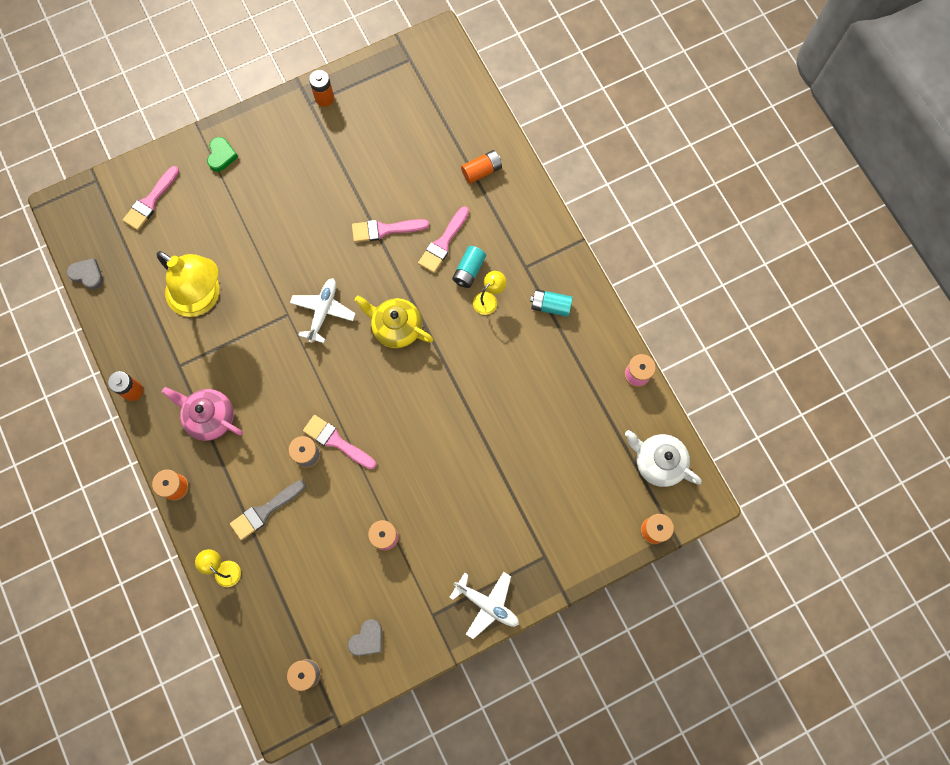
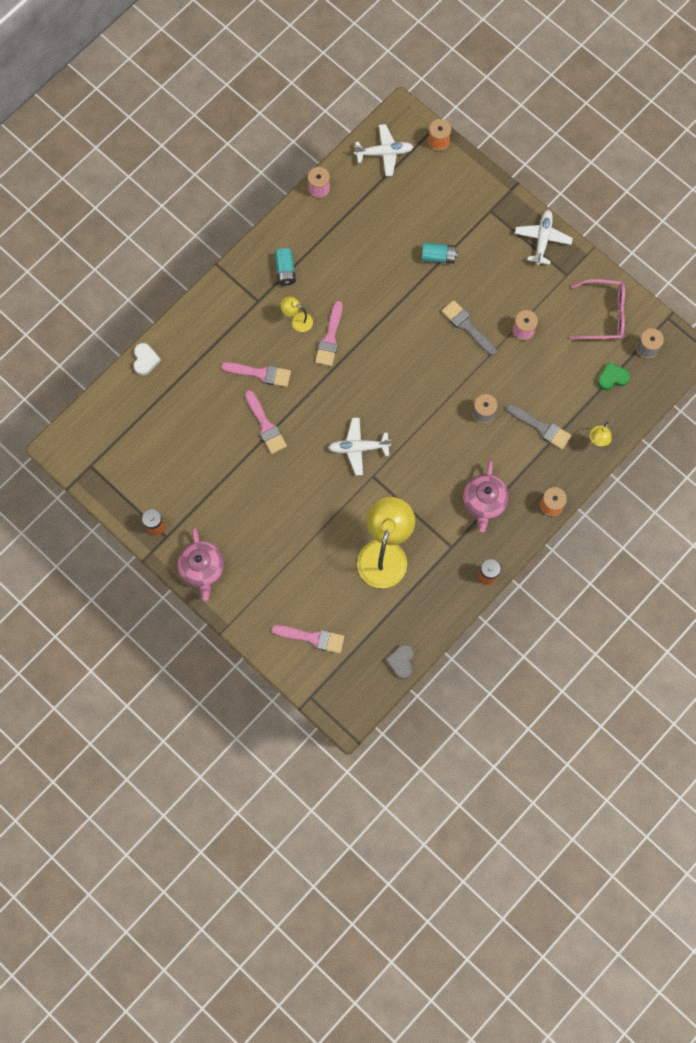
camera: 110 degrees left, 0 degrees up
green heart [207,137,238,172] -> green heart moved to [597,362,630,390]
pink brush [303,415,376,469] -> pink brush moved to [315,301,343,366]
grey heart [348,619,382,656] -> pink glasses [570,279,625,340]
yellow teapot [355,296,433,348] -> none
turquoise battery [452,246,486,288] -> turquoise battery moved to [422,243,458,264]
orange battery [461,150,502,184] -> none
white teapot [625,430,702,487] -> white plane [354,124,413,176]
none -> white heart [133,343,161,376]
none -> pink teapot [178,528,224,601]
none -> grey brush [442,300,496,355]

